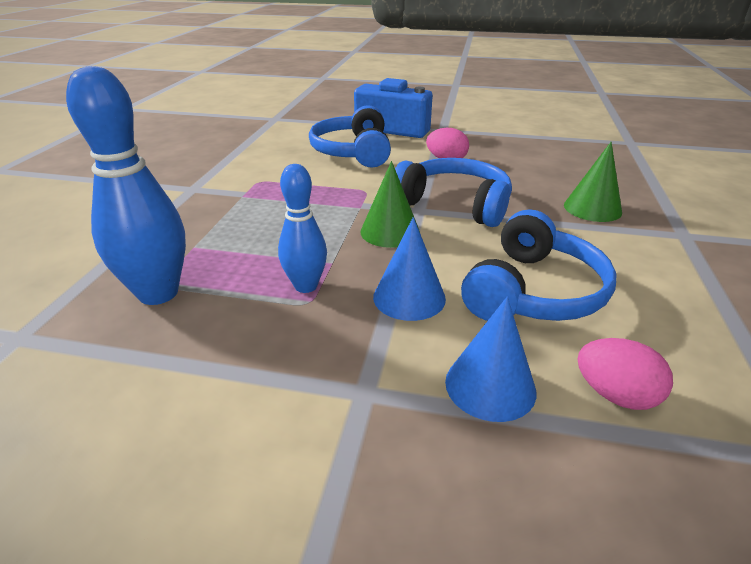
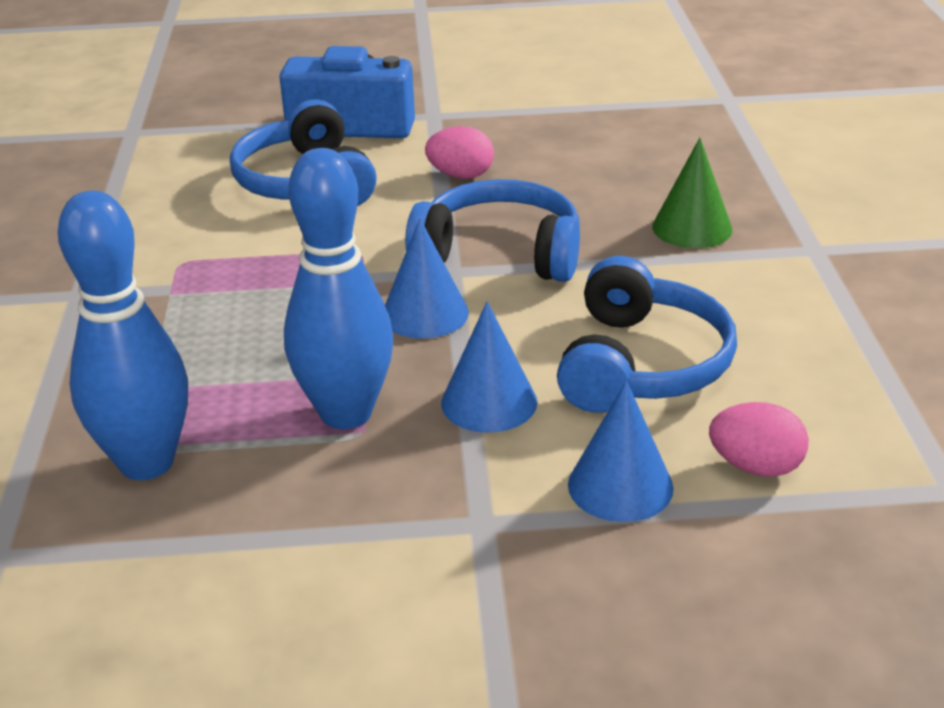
camera: 15 degrees left, 0 degrees up
blue bowling pin [278,164,327,293] -> blue bowling pin [284,148,393,429], size x1.64
green cone [360,161,420,248] -> blue cone [385,219,469,339]

